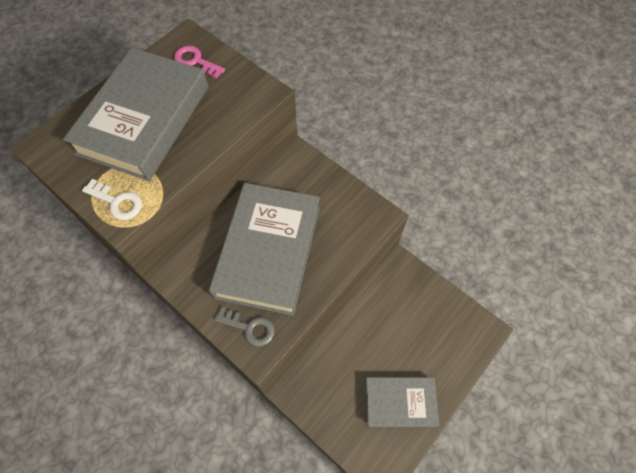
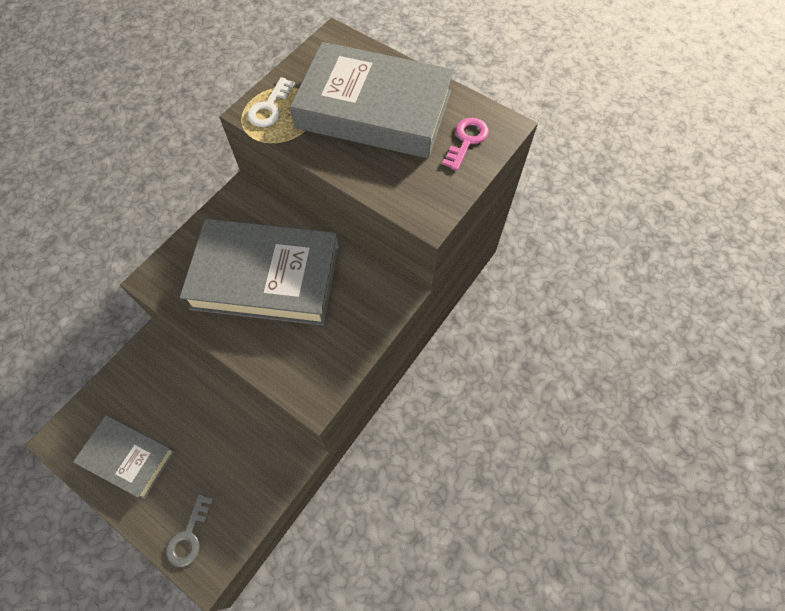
camera: 85 degrees right, 0 degrees up
grey key [215,307,275,346] -> grey key moved to [166,494,214,567]
grey book [365,377,439,427] -> grey book turned 60 degrees counterclockwise [73,415,175,499]

